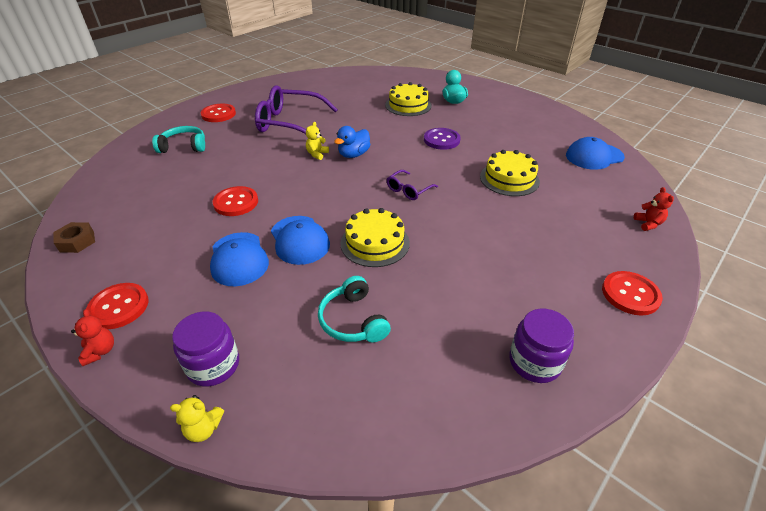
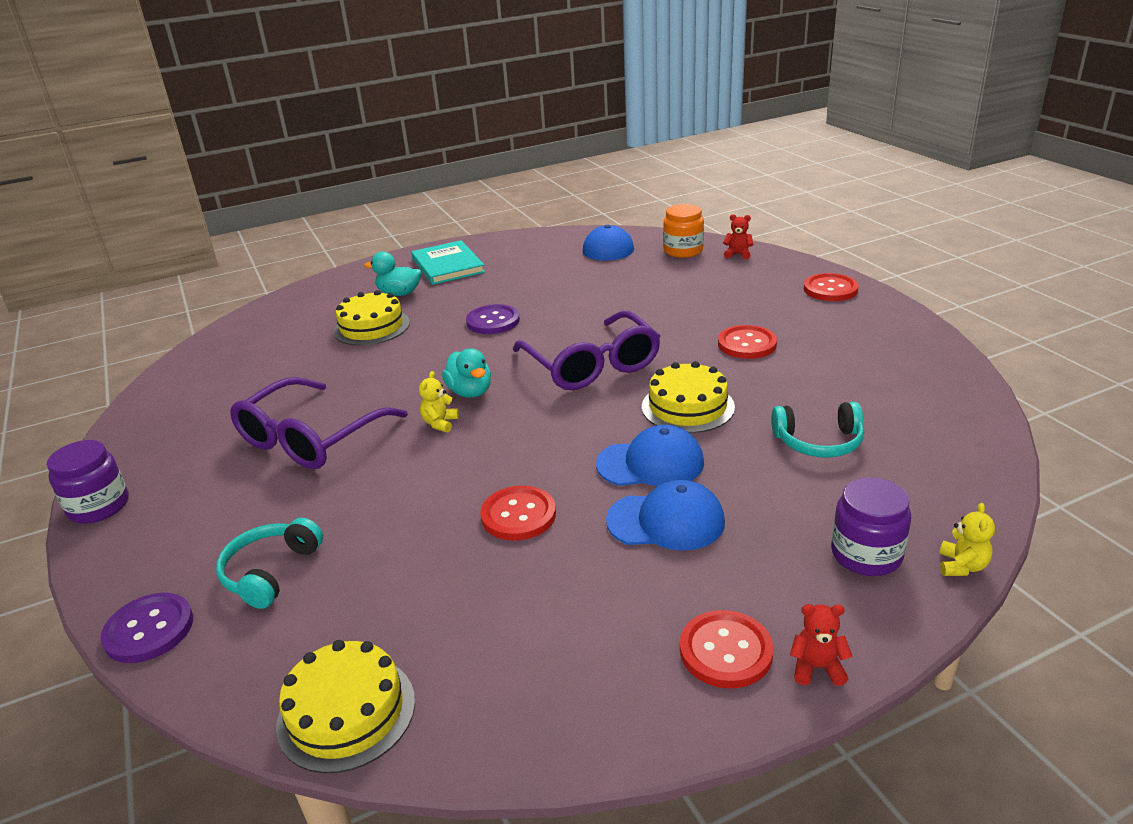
camera: 65 degrees left, 10 degrees down
brown nut [53,222,95,253] -> none
red button [201,104,236,122] -> red button moved to [718,325,777,359]
yellow teddy bear [306,122,329,160] -> yellow teddy bear turned 60 degrees clockwise [419,371,459,432]
blue duck [334,126,370,158] -> turquoise duck [442,348,491,398]
purple glasses [387,170,438,200] -> purple glasses [513,311,661,390], size x2.13
yellow cake [480,150,540,196] -> yellow cake moved to [276,640,415,773]
purple jar [509,309,574,383] -> purple jar moved to [47,440,129,524]
none -> purple button [100,593,193,663]
none -> turquoise book [411,240,485,285]
none -> orange jar [663,204,704,258]

